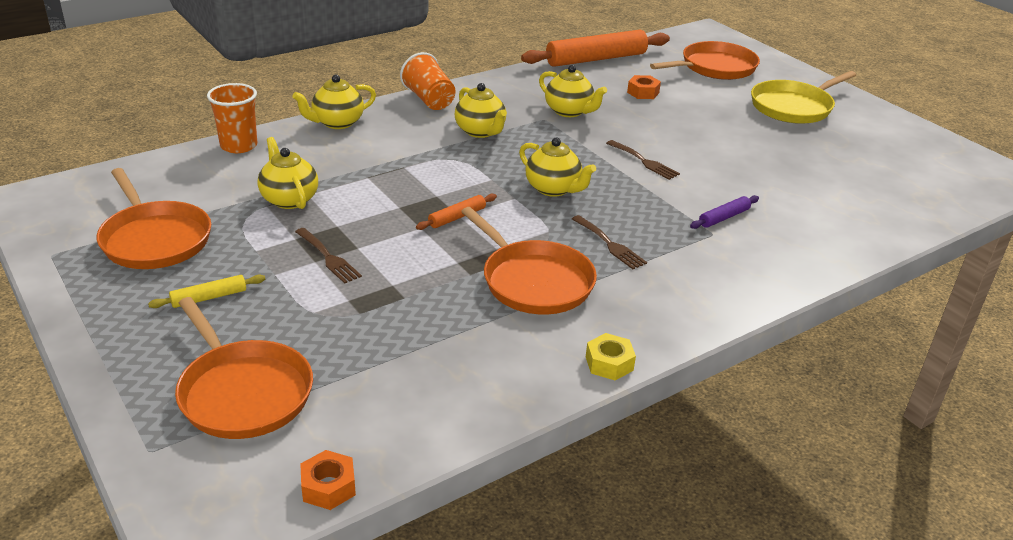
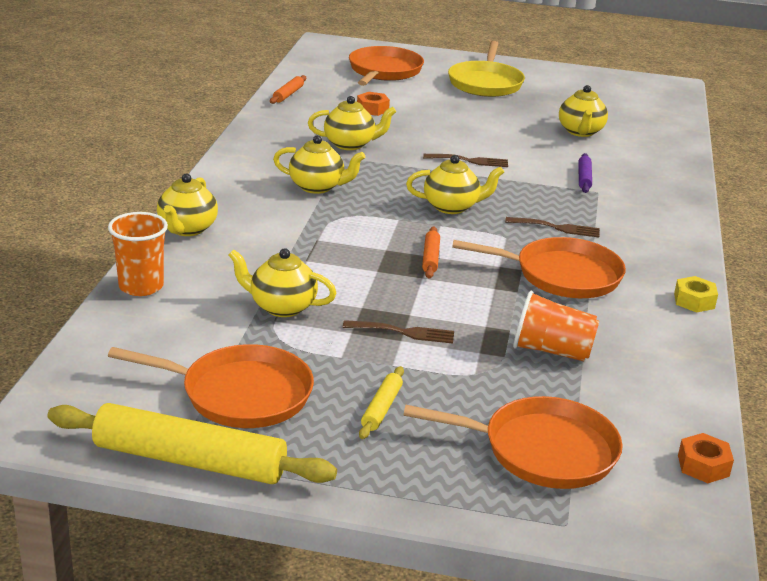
camera: 45 degrees left, 5 degrees down
orange cup [400,52,456,110] -> orange cup moved to [513,290,599,361]
orange rolling pin [521,30,670,67] -> orange rolling pin [270,75,306,104], size x0.45
none -> yellow rolling pin [47,403,337,484]
none -> yellow teapot [559,85,608,137]

